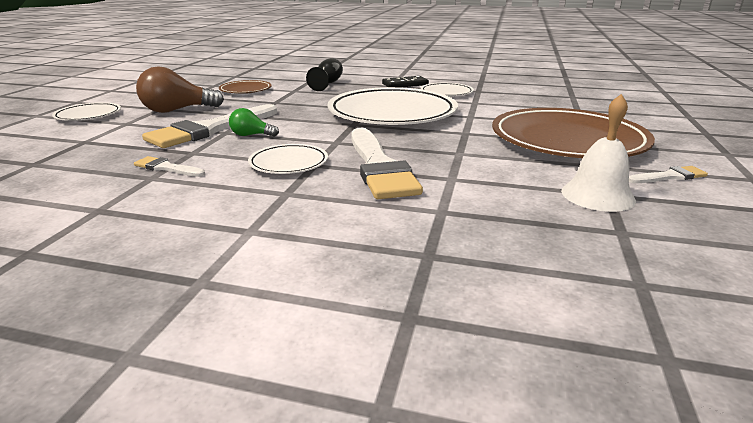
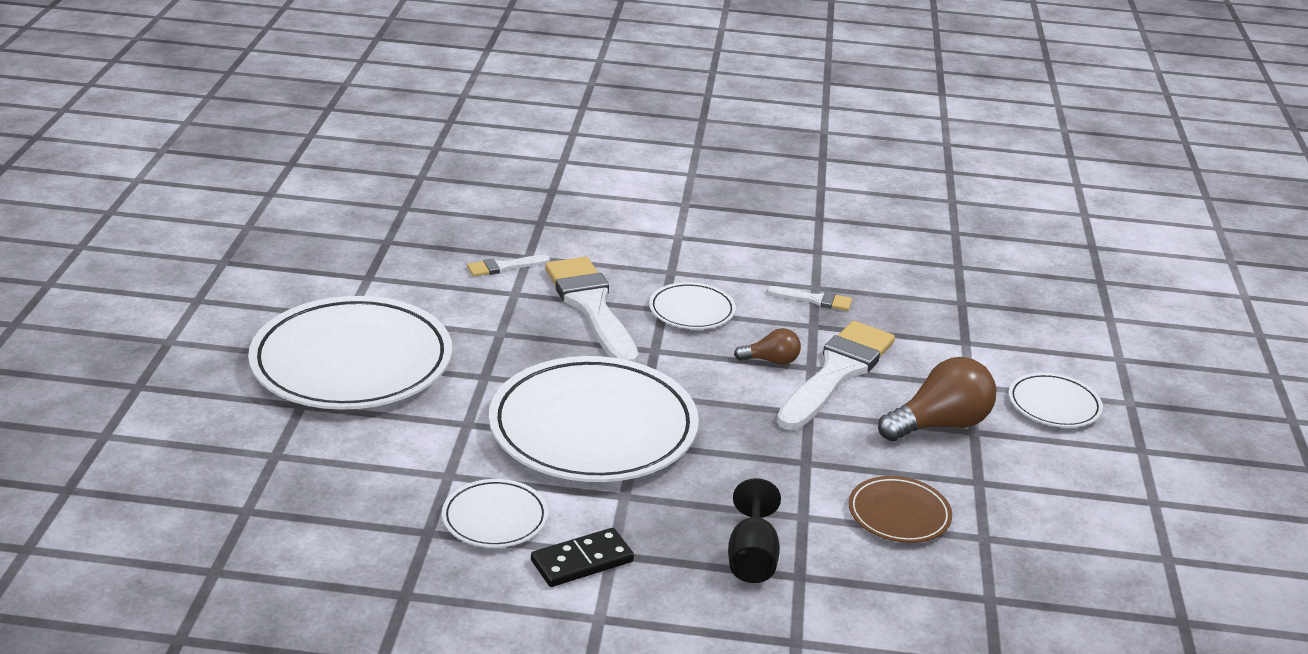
camera: 170 degrees right, 5 degrees up
green light bulb [229,108,279,137] -> brown light bulb [734,328,801,365]
brown plate [492,108,655,158] -> white plate [248,296,452,410]
white bell [561,94,636,212] -> none
white brush [629,166,708,183] -> white brush moved to [467,255,550,276]

